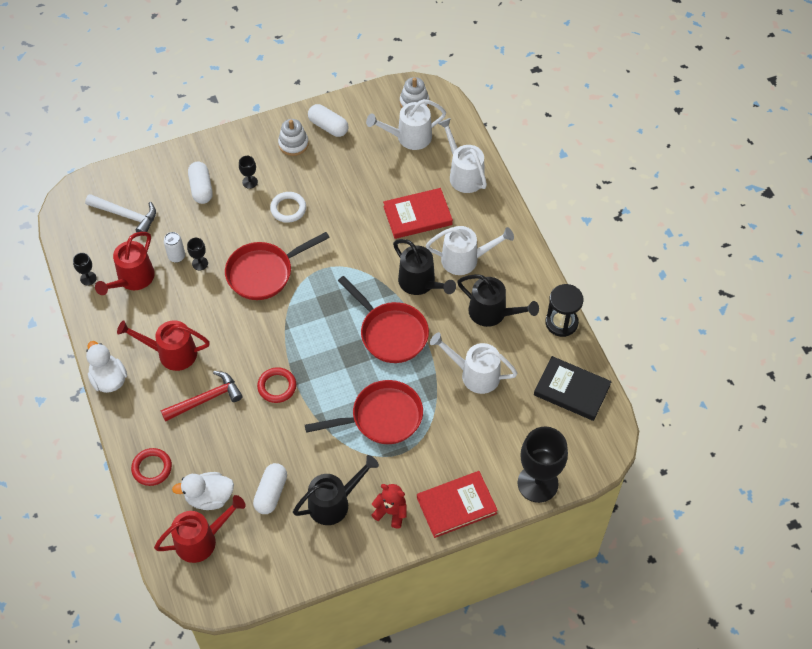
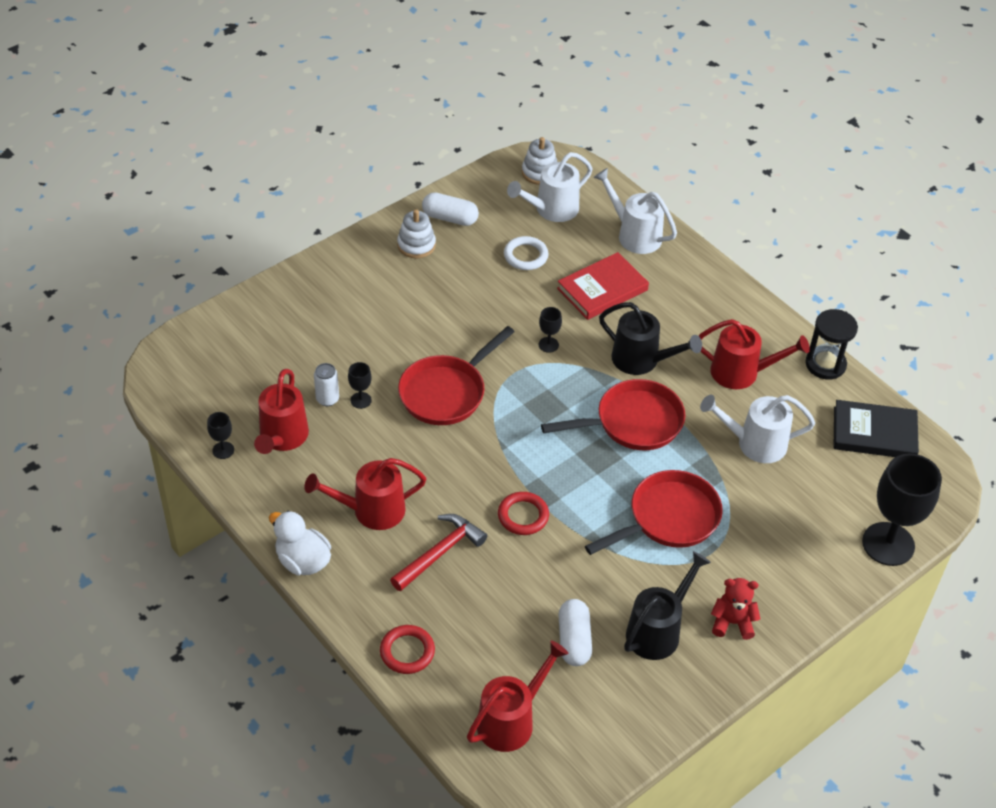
camera: 20 degrees left, 10 degrees down
white hammer [85,194,156,232] -> none
white duck [172,472,234,510] -> none
white capsule [188,162,213,204] -> none
black goblet [239,156,258,189] -> black goblet moved to [539,307,562,353]
white ring [270,192,306,223] -> white ring moved to [504,236,548,270]
red pan [338,276,429,363] -> red pan turned 45 degrees counterclockwise [541,379,685,450]
red book [417,471,498,538] -> none
white watering can [426,226,514,275] -> none
black watering can [457,274,539,327] -> red watering can [699,319,810,389]

